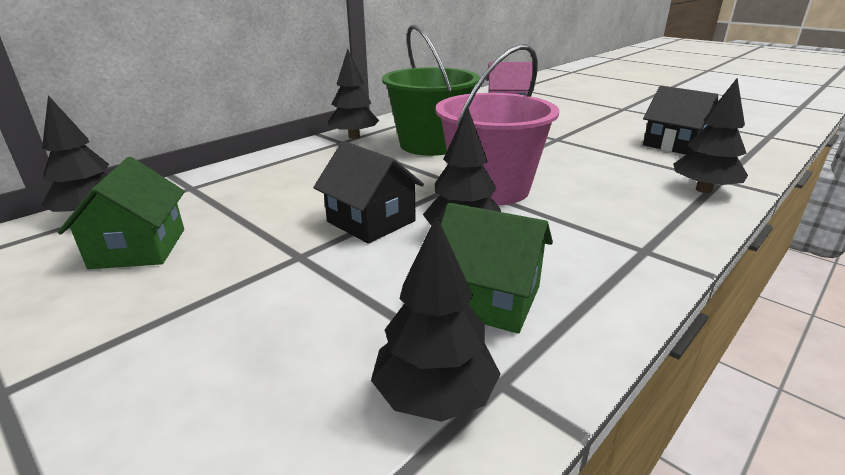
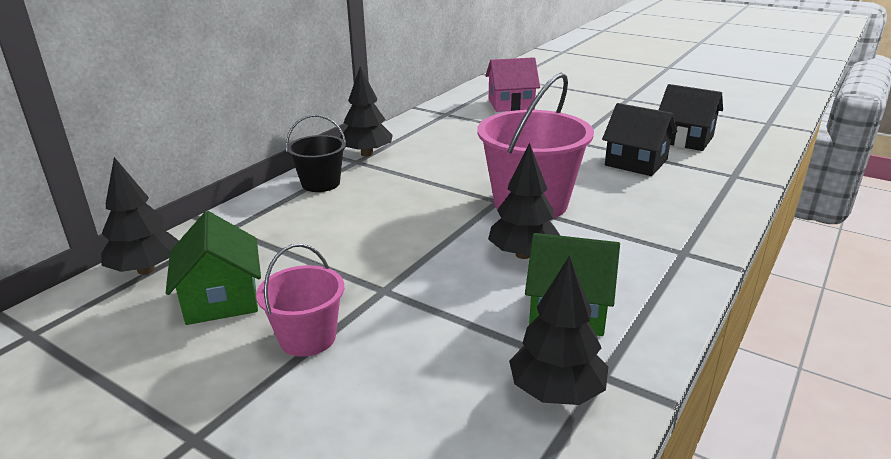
camera: 10 degrees left, 0 degrees up
black house [313,141,424,244] -> black house moved to [602,103,677,176]
green bucket [382,25,480,156] -> none
black tree [673,78,748,193] -> none
none -> pink bucket [256,244,344,357]
none -> black bucket [286,115,346,192]

